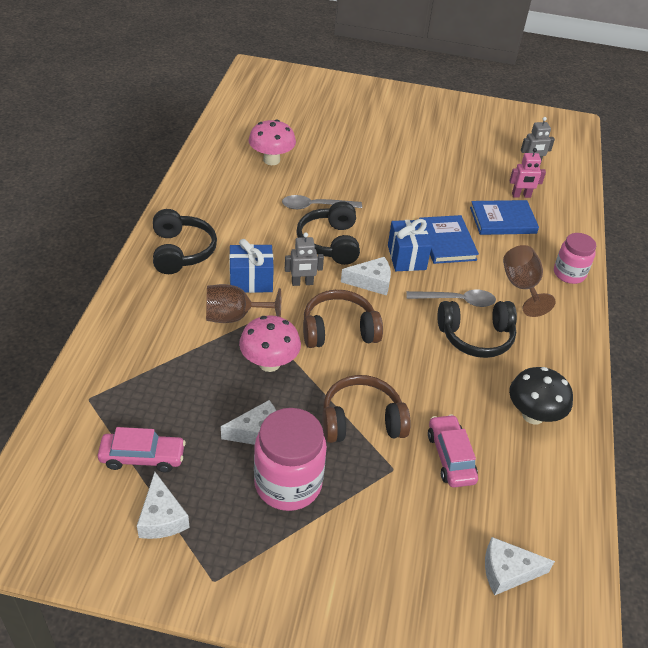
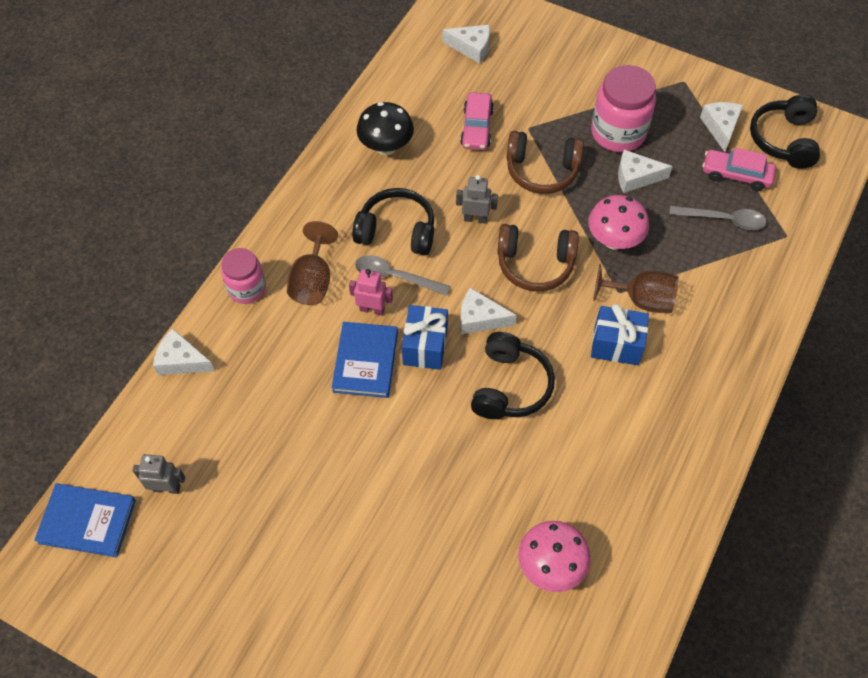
camera: 160 degrees left, 15 degrees up
black headphones [153,209,217,274] -> black headphones moved to [750,95,820,169]
grey spoon [282,195,362,209] -> grey spoon moved to [669,206,767,230]
grey robot [285,233,324,286] -> grey robot moved to [456,175,498,224]
blue book [470,200,539,235] -> blue book moved to [34,483,136,558]
pink robot [509,148,546,198] -> pink robot moved to [349,269,393,316]
none -> white cheese [153,329,215,375]

